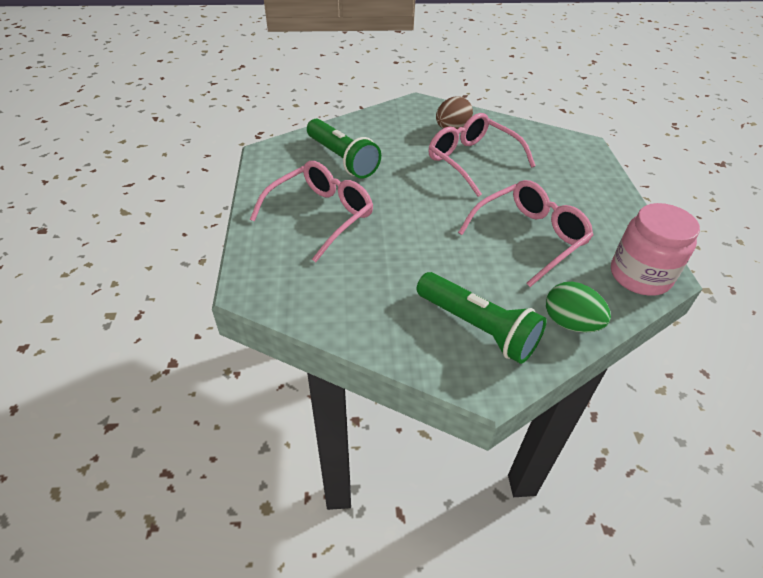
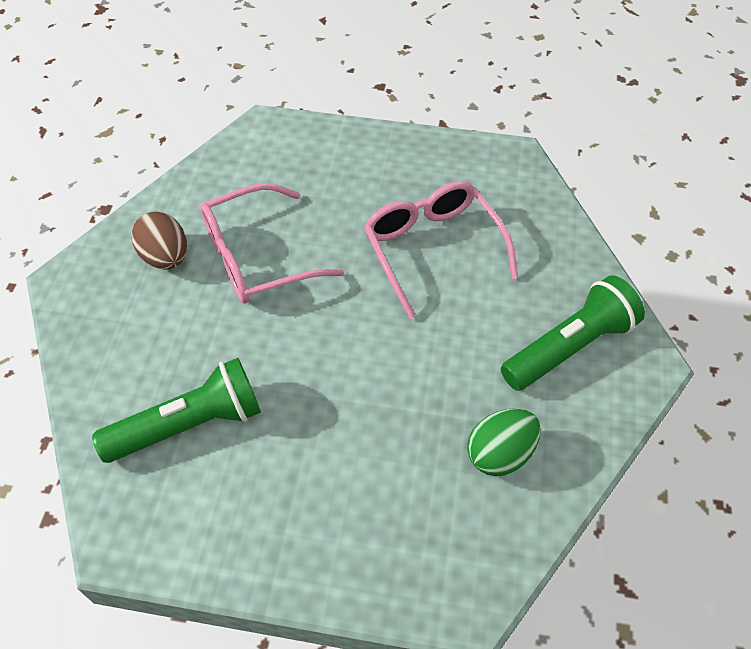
camera: 75 degrees left, 10 degrees up
pink glasses [250,161,373,262] -> none
green egg [546,282,611,333] -> green egg moved to [467,408,541,476]
pink jar [611,203,700,296] -> none

